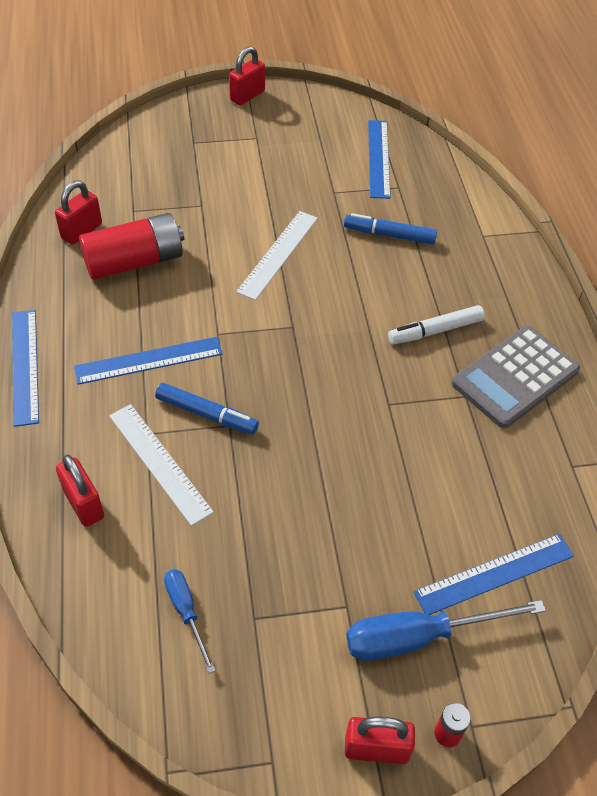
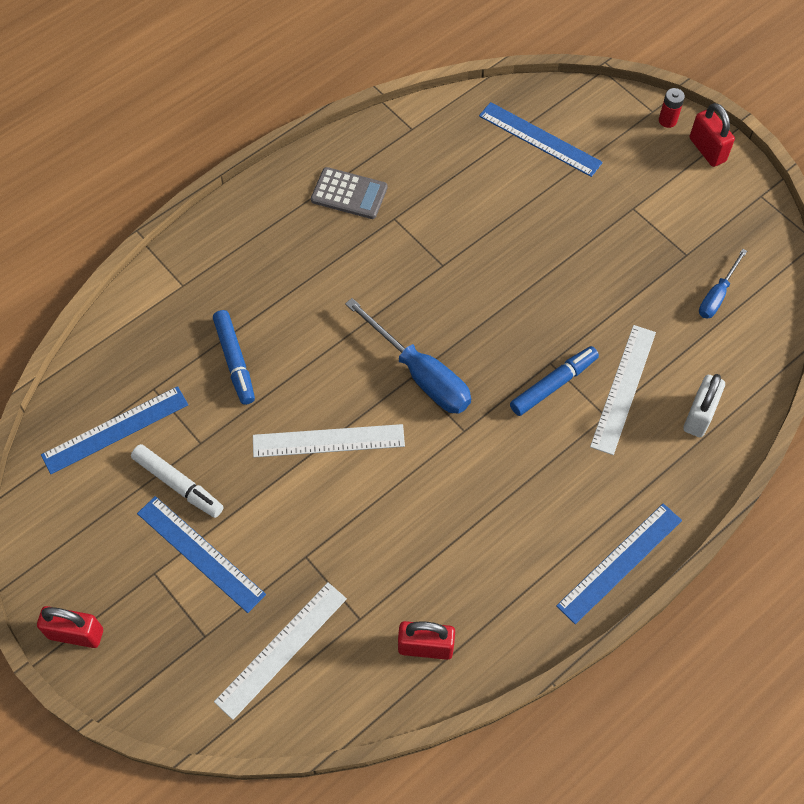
camera: 120 degrees left, 10 degrees up
red padlock [56,455,104,527] -> white padlock [683,374,725,437]
blue ruler [74,337,223,385] -> blue ruler moved to [137,496,266,613]
red battery [79,213,184,280] -> none
blue marker [155,383,259,434] -> blue marker turned 60 degrees clockwise [510,346,599,416]
blue screwdriver [346,600,546,661] -> blue screwdriver moved to [345,298,471,414]
white marker [388,305,485,345] -> white marker moved to [131,444,224,518]
grey calculator [452,326,580,429] -> grey calculator [311,167,388,219], size x0.63
none -> white ruler [214,582,347,720]

